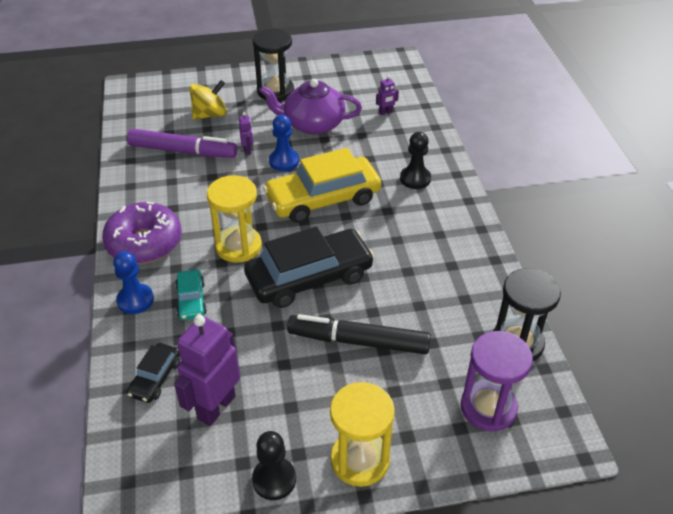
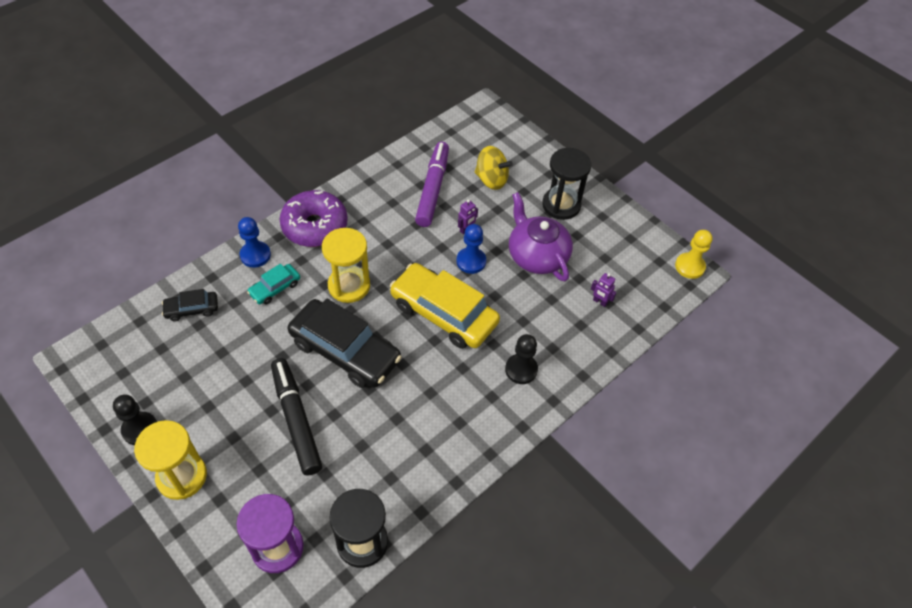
camera: 55 degrees right, 10 degrees up
purple marker [127,129,237,158] -> purple marker turned 150 degrees counterclockwise [415,142,449,227]
purple robot [174,315,240,426] -> none
none -> yellow pawn [675,230,712,279]

